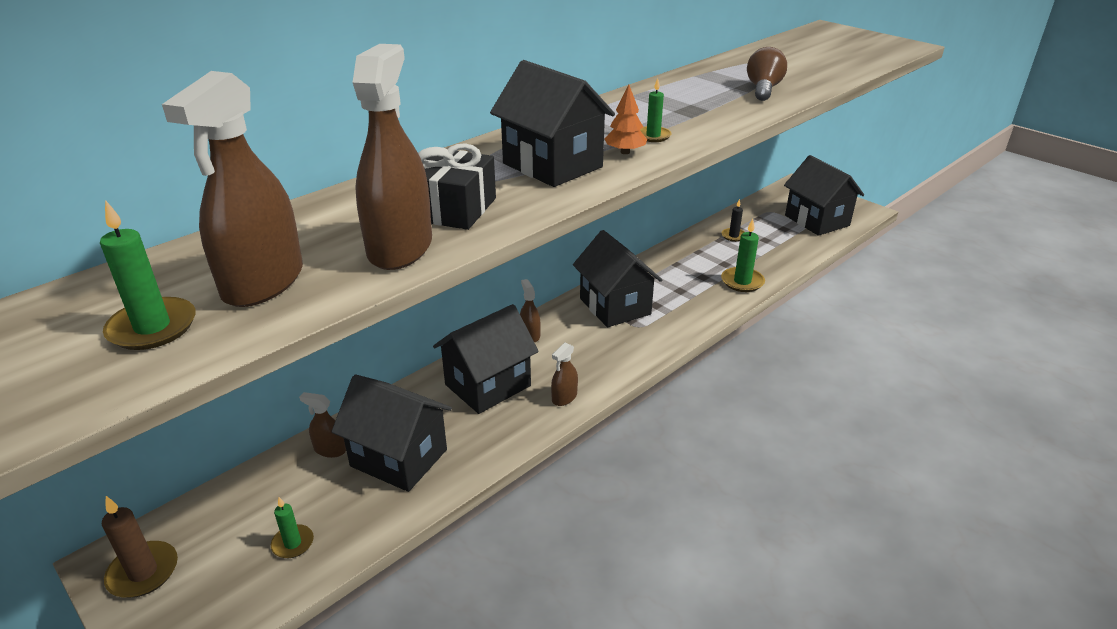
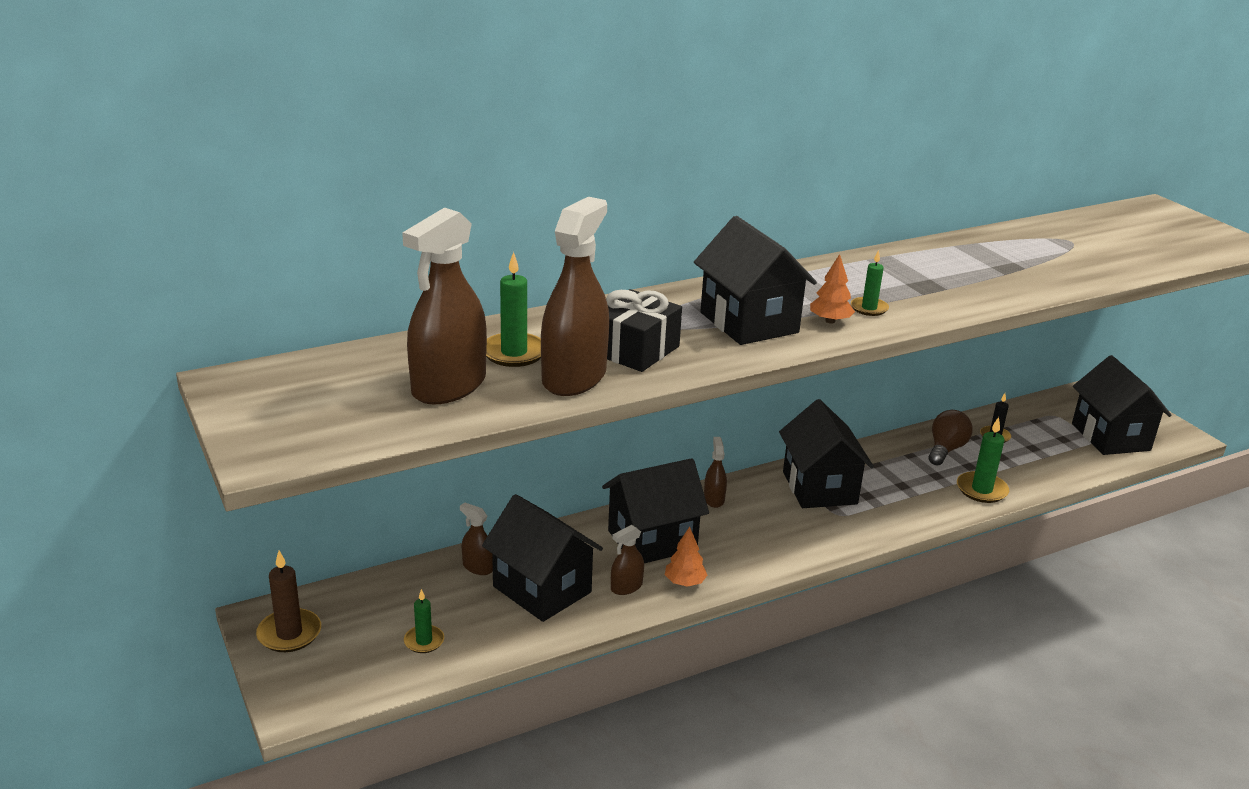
camera: 15 degrees right, 5 degrees down
green candle [100,200,196,350] -> green candle moved to [486,252,541,367]
brown spray bottle [551,342,578,406] -> brown spray bottle moved to [611,525,644,595]
brown light bulb [747,47,787,101] -> brown light bulb moved to [928,410,972,466]
none -> orange tree [665,527,707,587]

